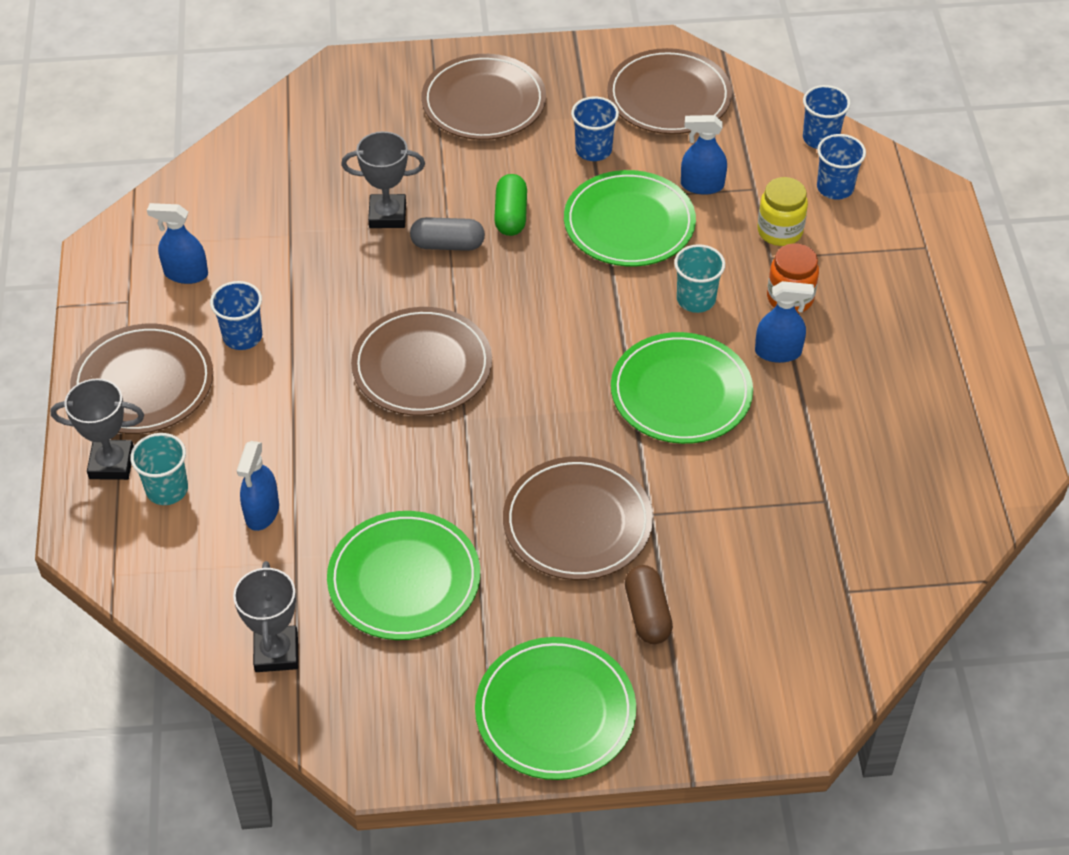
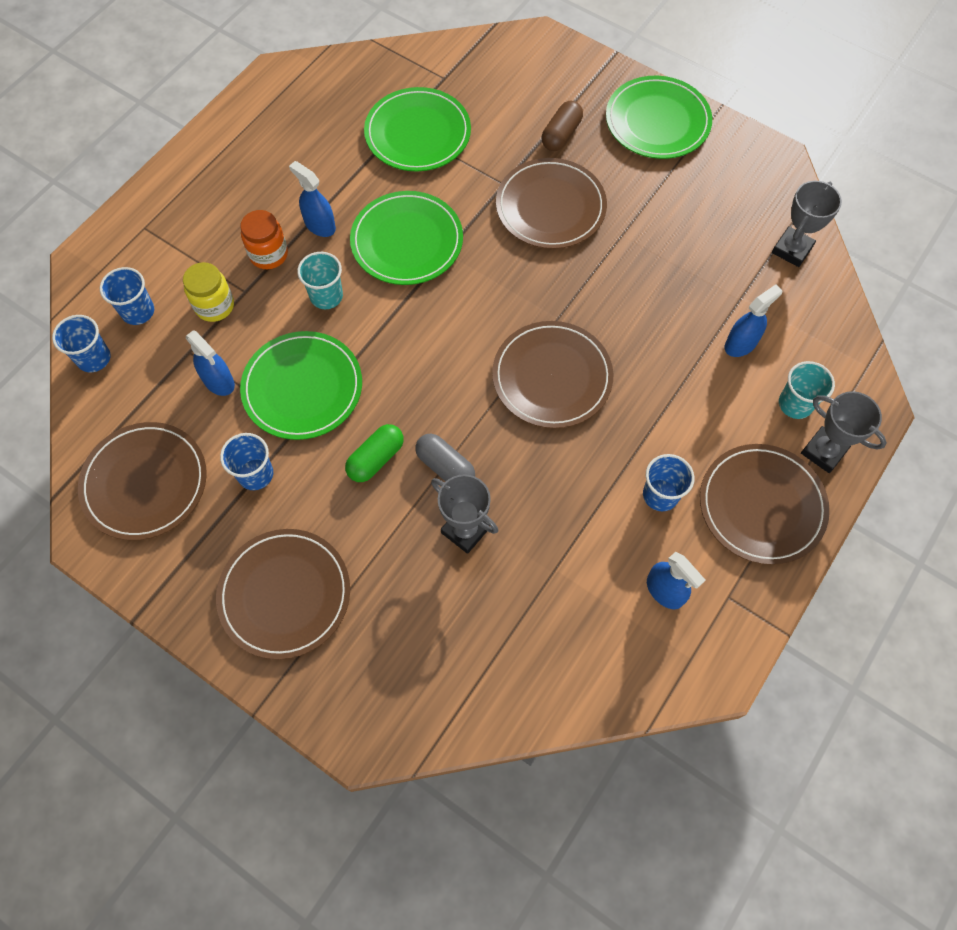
camera: 140 degrees left, 15 degrees up
green plate [327,511,480,640] -> green plate moved to [364,87,471,172]

